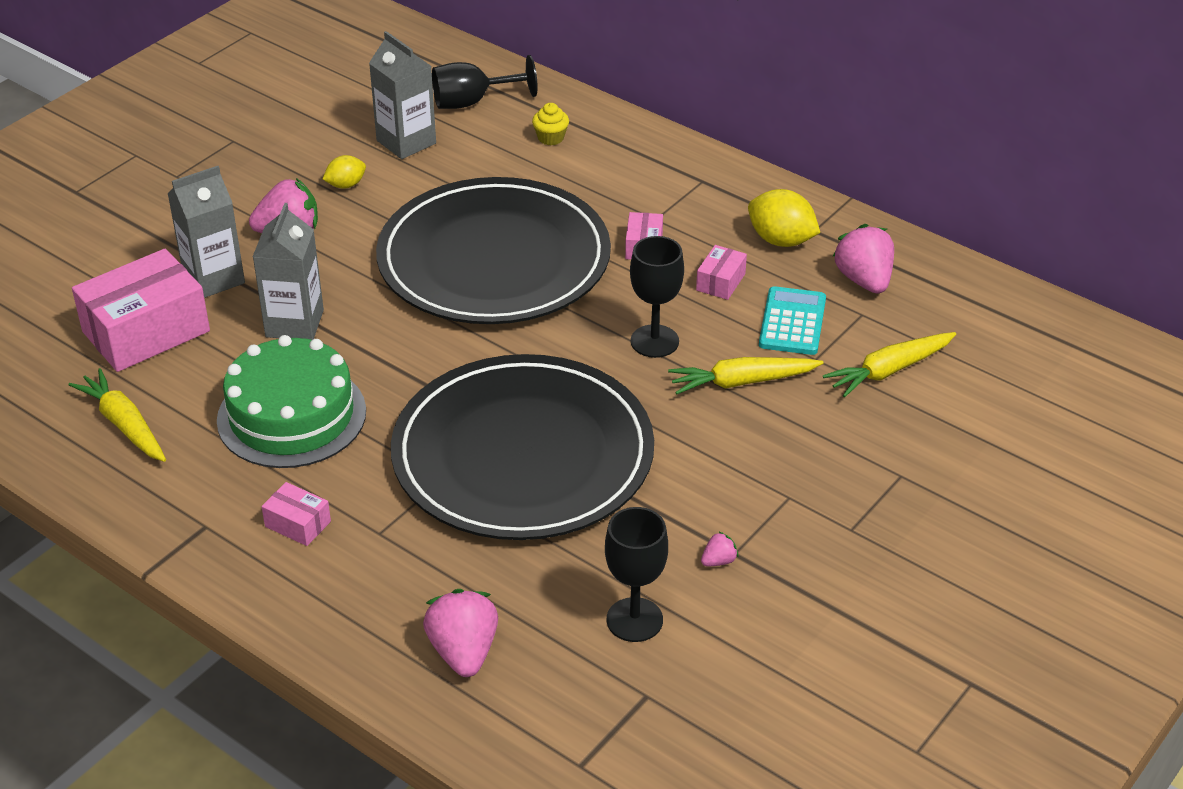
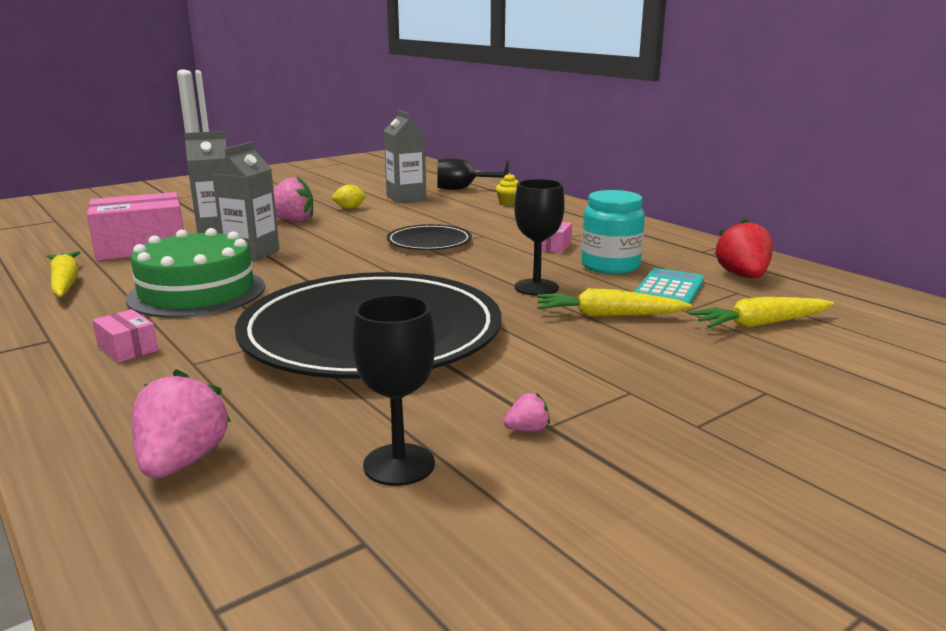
camera: 15 degrees right, 20 degrees down
black plate [376,177,611,324] -> black plate [387,224,472,250], size x0.45
pink box [696,245,747,300] -> turquoise jar [581,190,645,274]
yellow lemon [748,189,820,247] -> none
pink strawberry [833,224,894,293] -> red strawberry [715,219,773,278]

